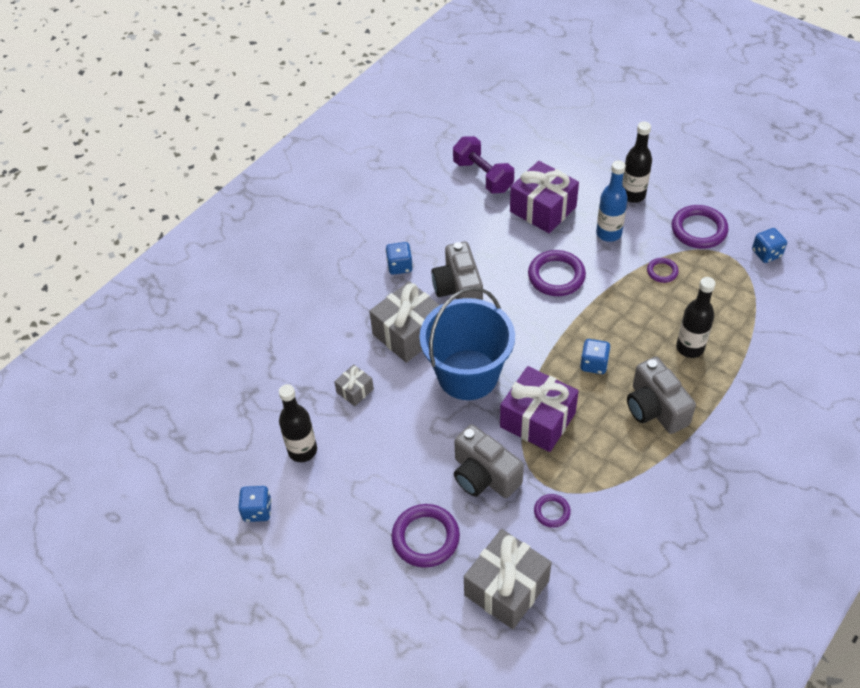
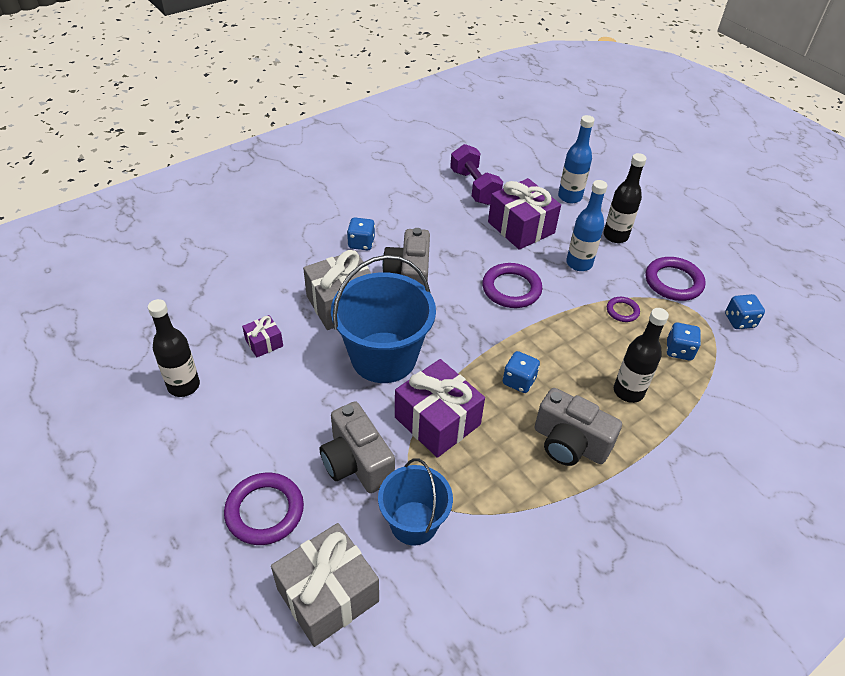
camera: 10 degrees right, 5 degrees down
blue dice [238,486,272,522] -> blue dice moved to [666,323,701,360]
grey gift [334,364,374,406] -> purple gift [242,315,283,358]
purple ring [534,494,571,528] -> blue bucket [378,459,453,545]
grey camera [627,357,696,434] -> grey camera turned 45 degrees counterclockwise [535,388,622,466]
none -> blue bottle [558,115,595,203]

